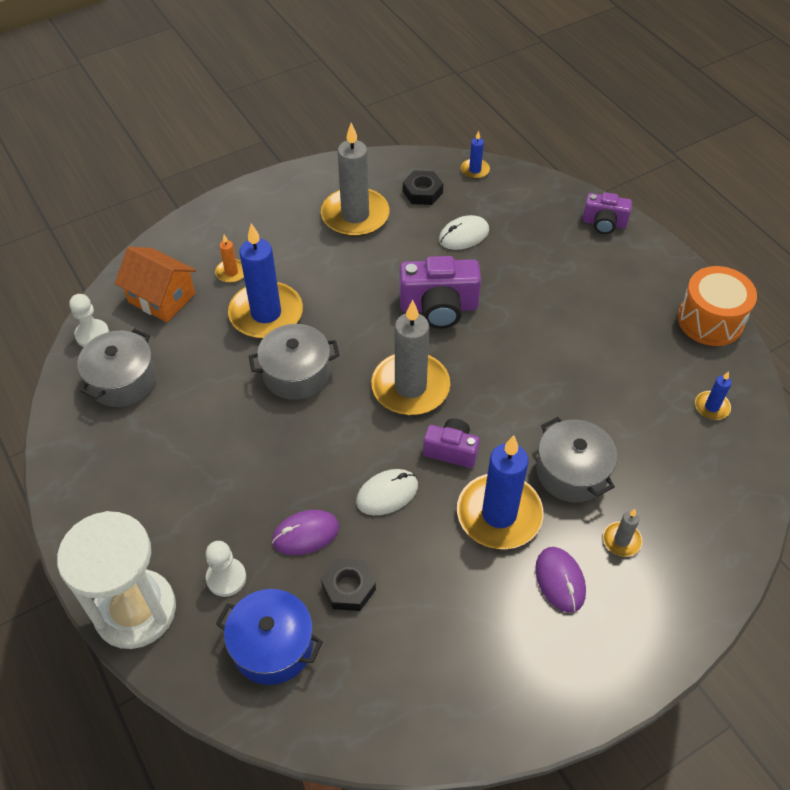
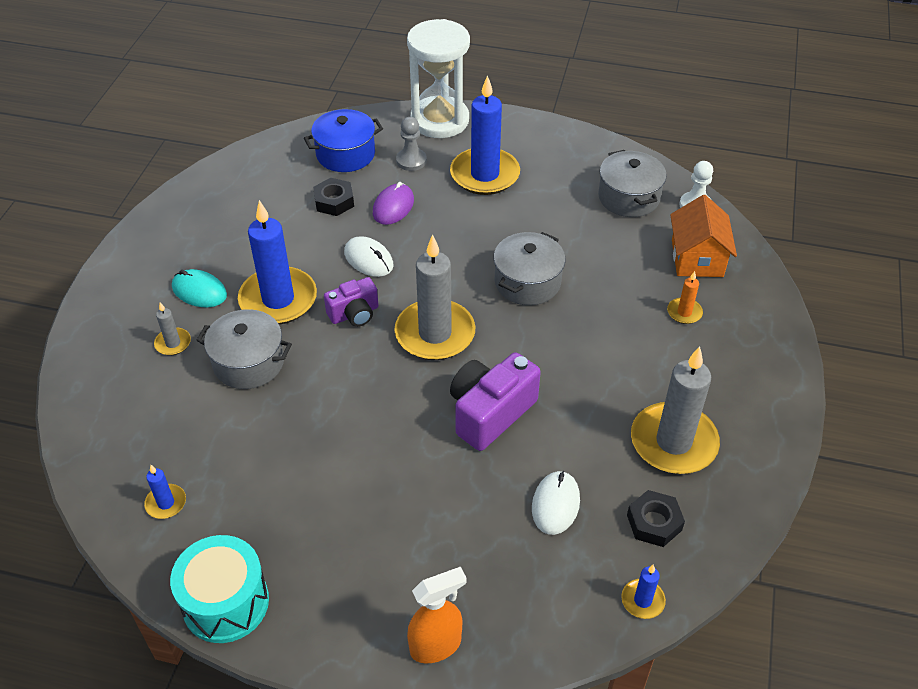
camera: 135 degrees right, 5 degrees down
orange house [115,247,196,322] -> orange house turned 75 degrees counterclockwise [670,195,737,277]
white pawn [206,541,246,597] -> grey pawn [396,117,427,171]
blue candle [228,223,303,339] -> blue candle moved to [450,75,520,195]
white mouse [356,469,418,515] -> white mouse turned 60 degrees counterclockwise [344,236,394,277]
purple mouse [535,547,586,613] -> turquoise mouse [172,269,227,307]
purple camera [583,192,632,234] -> orange spray bottle [407,566,467,663]
orange drum [678,266,757,346] -> turquoise drum [170,535,269,643]

